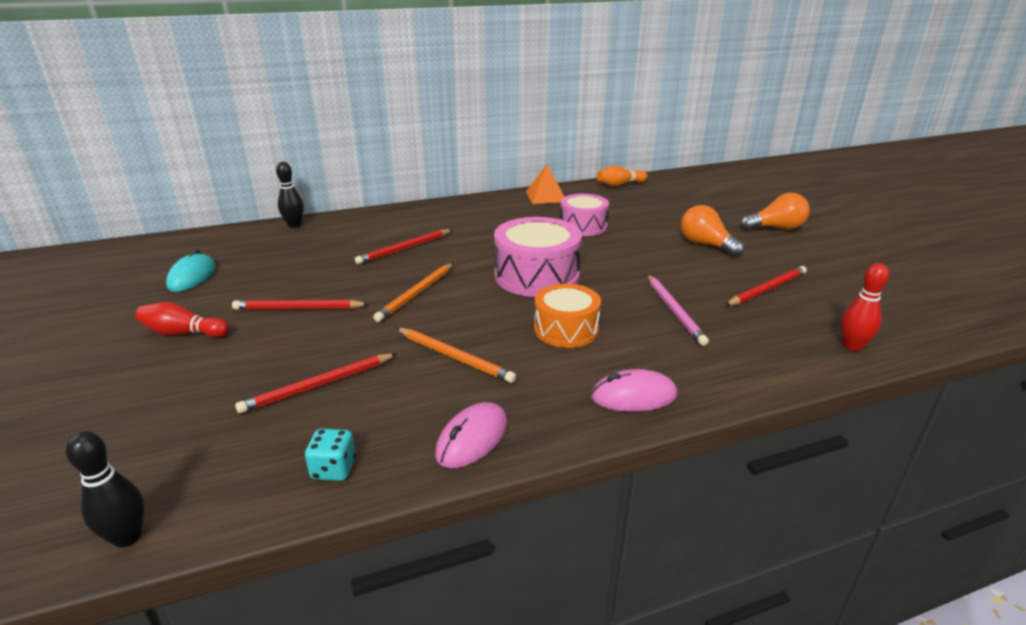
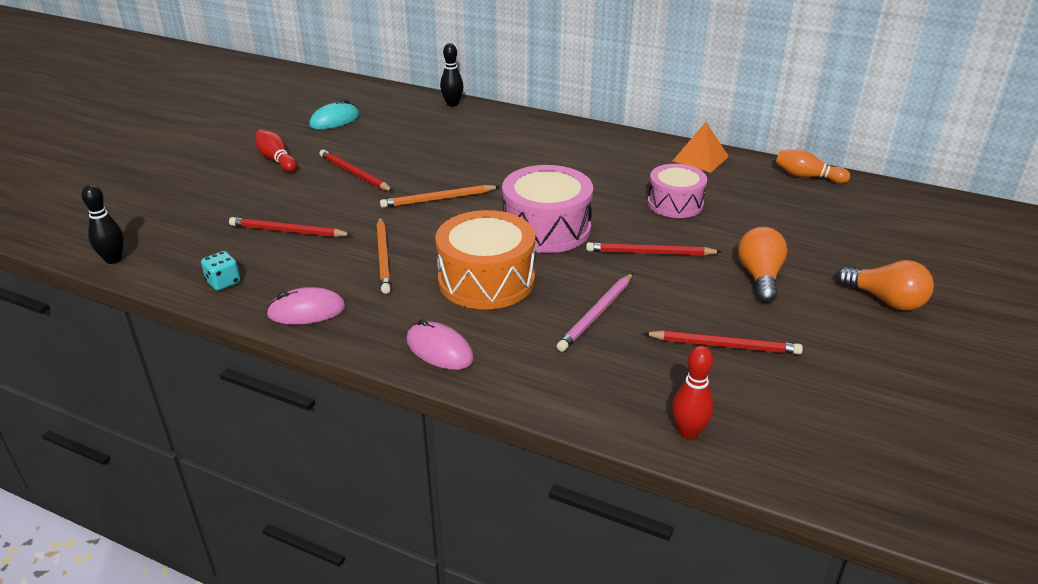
camera: 45 degrees right, 5 degrees up
red pencil [355,229,453,264] -> red pencil moved to [586,242,722,256]
orange drum [534,283,601,348] -> orange drum [435,210,535,310], size x1.52

